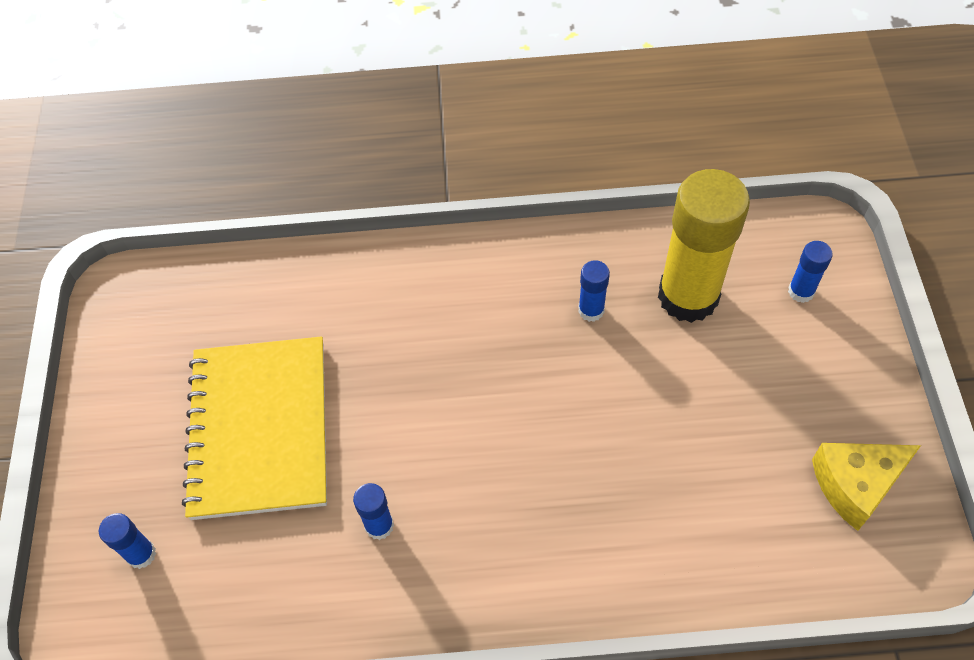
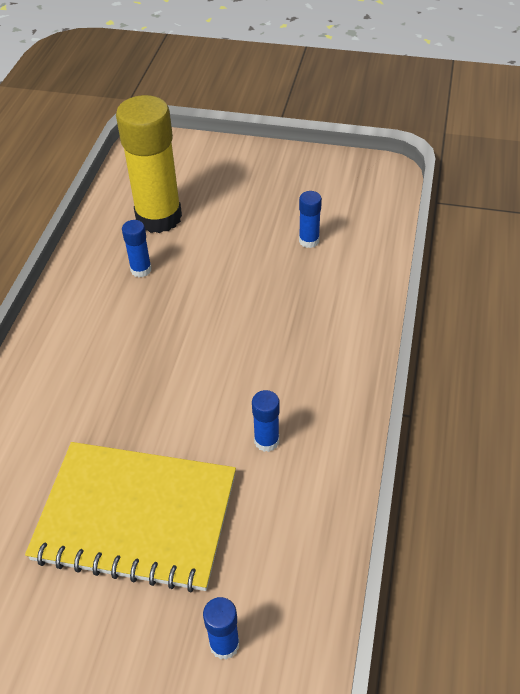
camera: 75 degrees left, 10 degrees down
blue glue stick [788,241,833,303] -> blue glue stick moved to [299,191,322,248]
yellow cheese [812,443,921,531] -> none

